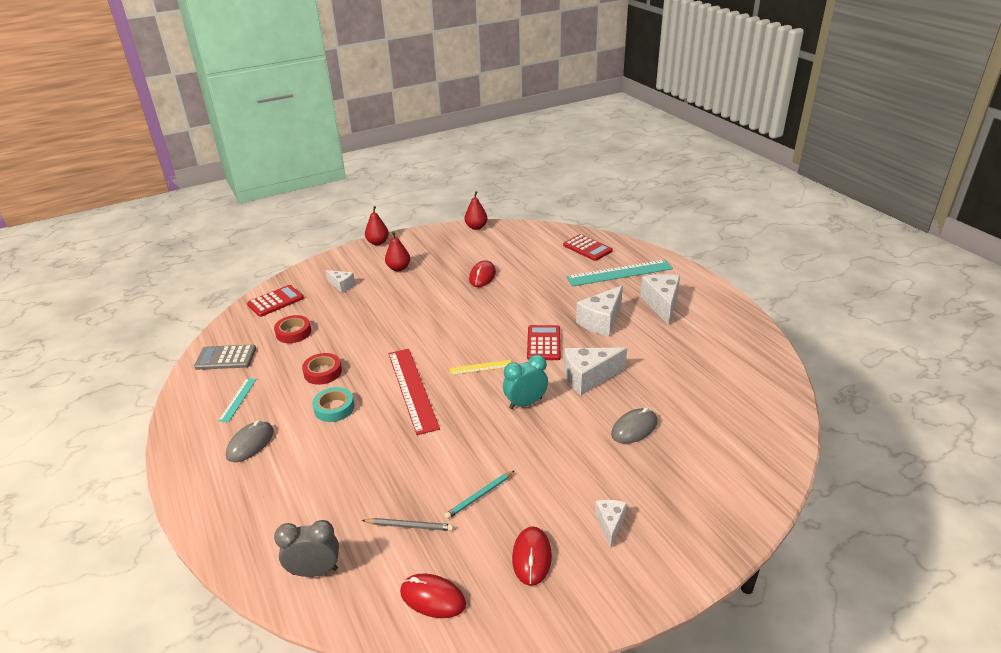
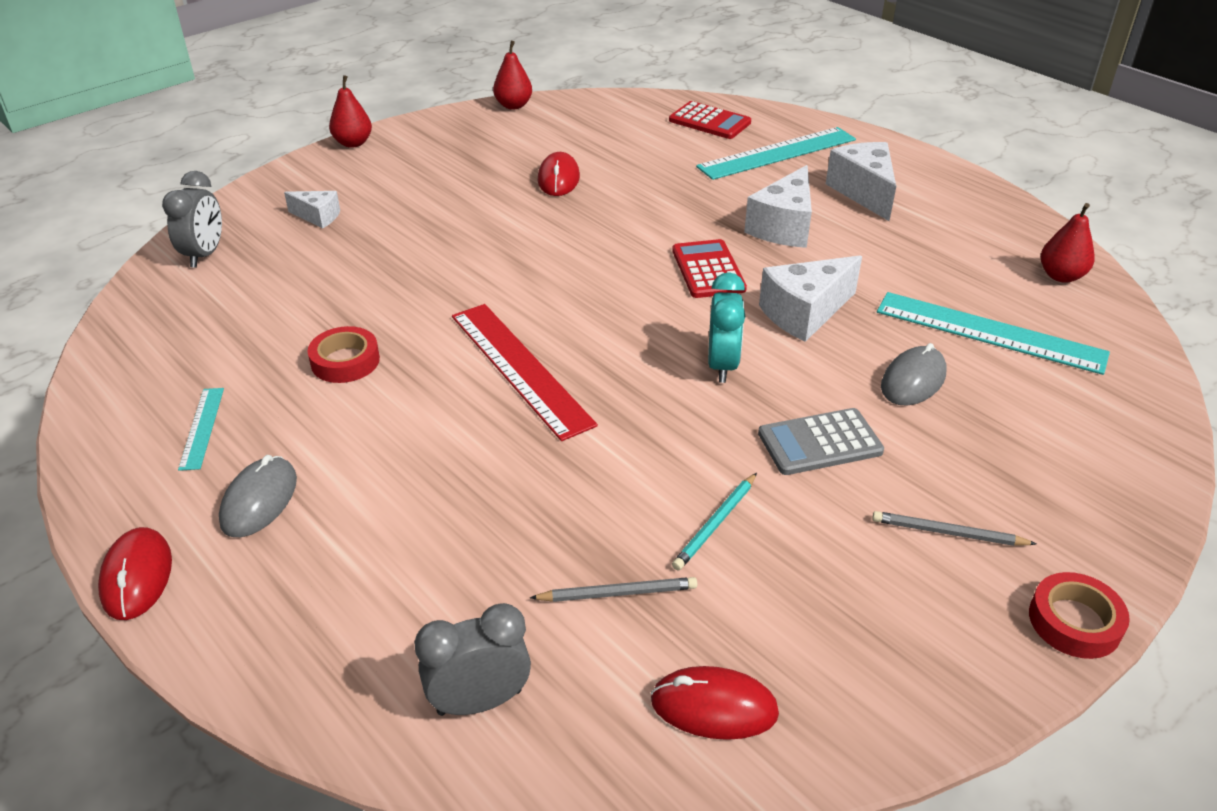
camera: 15 degrees left, 5 degrees up
grey calculator [194,345,256,370] -> grey calculator moved to [758,408,884,475]
red calculator [247,285,304,317] -> grey clock [162,171,222,268]
red tape [274,315,311,343] -> red tape moved to [1029,572,1130,659]
turquoise tape [312,387,354,422] -> none
red pear [385,231,410,271] -> red pear moved to [1041,203,1095,283]
yellow ruler [450,360,512,375] -> none
turquoise clock [503,355,548,409] -> turquoise clock turned 135 degrees clockwise [708,272,745,383]
red mouse [512,526,552,586] -> red mouse moved to [98,527,172,620]
white cheese [595,500,627,548] -> grey pencil [872,511,1036,546]
none -> turquoise ruler [877,292,1110,375]

